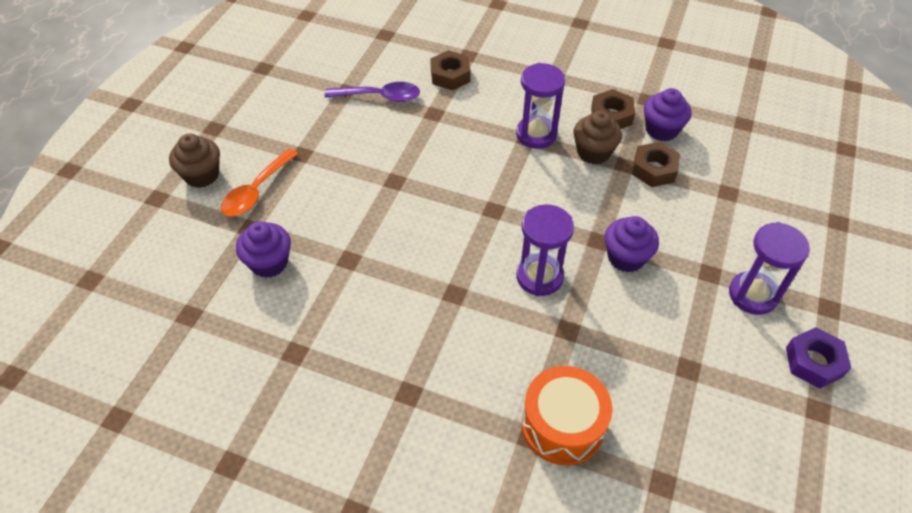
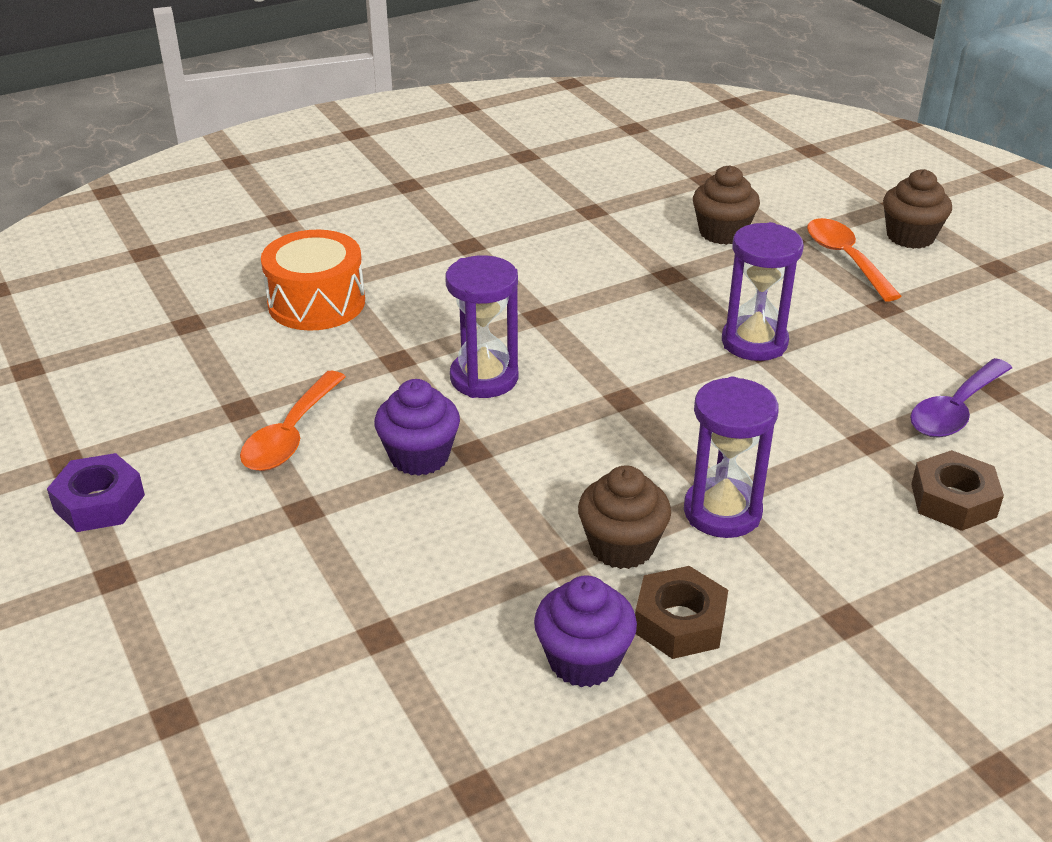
camera: 130 degrees right, 15 degrees down
purple cupcake [236,221,291,278] -> brown cupcake [693,165,760,245]
brown nut [632,142,680,187] -> none
purple hourglass [729,222,810,315] -> purple hourglass moved to [722,222,804,361]
none -> orange spoon [240,371,346,471]

